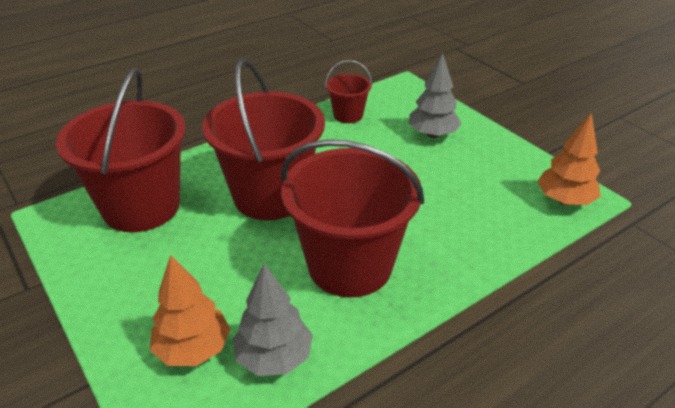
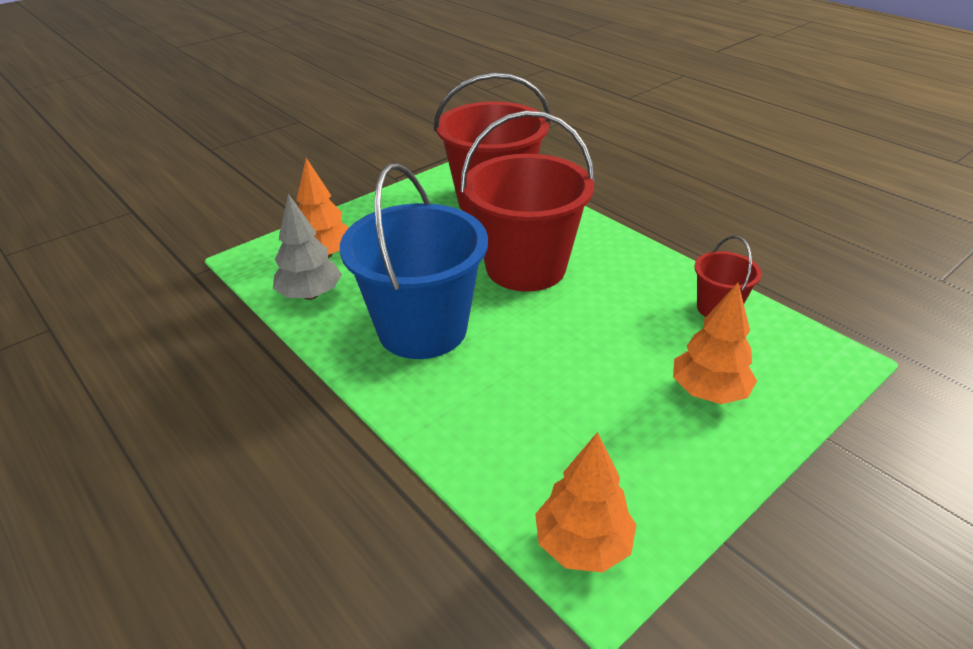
camera: 85 degrees right, 0 degrees up
red bucket [281,139,424,297] -> blue bucket [340,163,488,359]
grey tree [409,52,462,138] -> orange tree [673,283,757,404]

